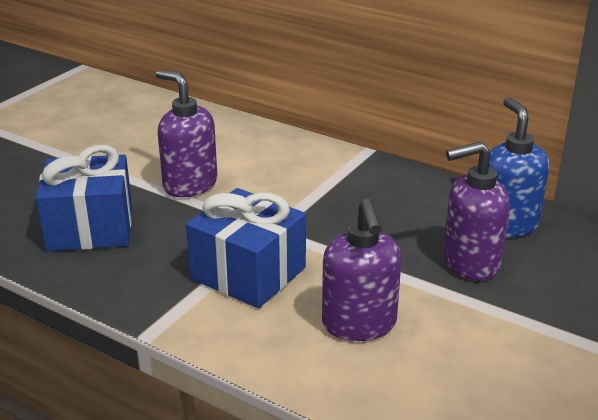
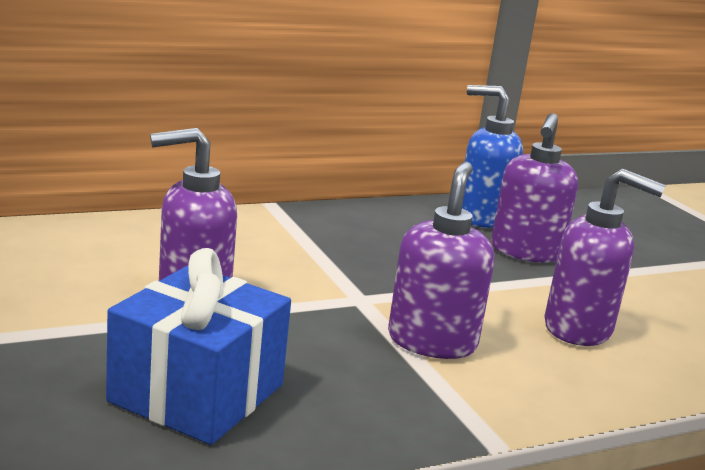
camera: 60 degrees left, 10 degrees down
blue gift [186,188,306,308] -> purple soap dispenser [388,162,494,359]

